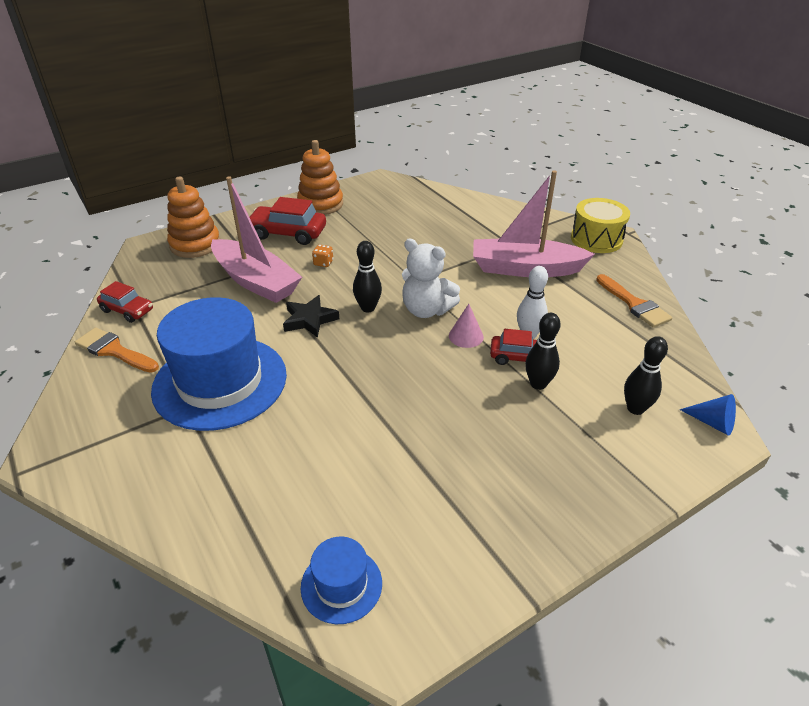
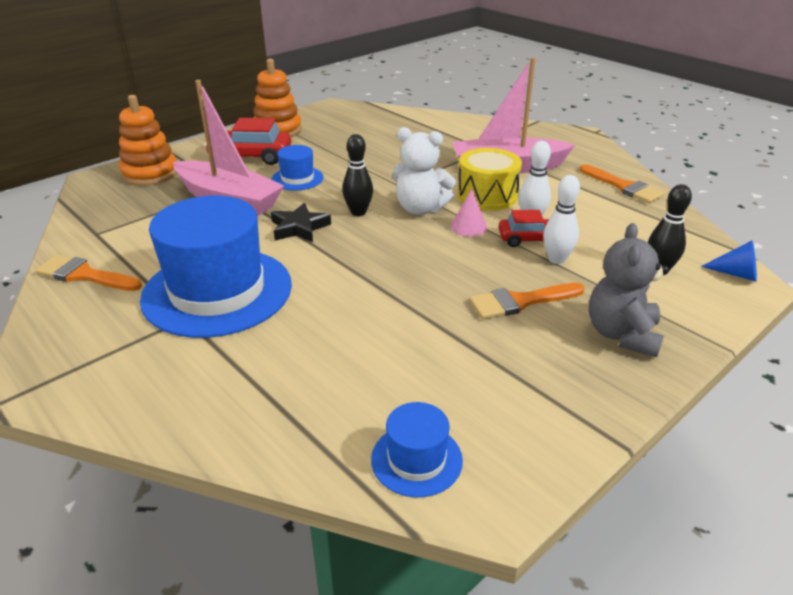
camera: 10 degrees left, 5 degrees down
red car [97,281,153,323] -> none
orange dice [312,245,333,267] -> blue hat [272,145,324,191]
black bowling pin [525,313,561,390] -> white bowling pin [543,175,580,264]
yellow drum [571,198,630,253] -> yellow drum moved to [457,148,522,211]
none -> orange brush [469,283,585,319]
none -> grey teddy bear [589,223,669,357]

